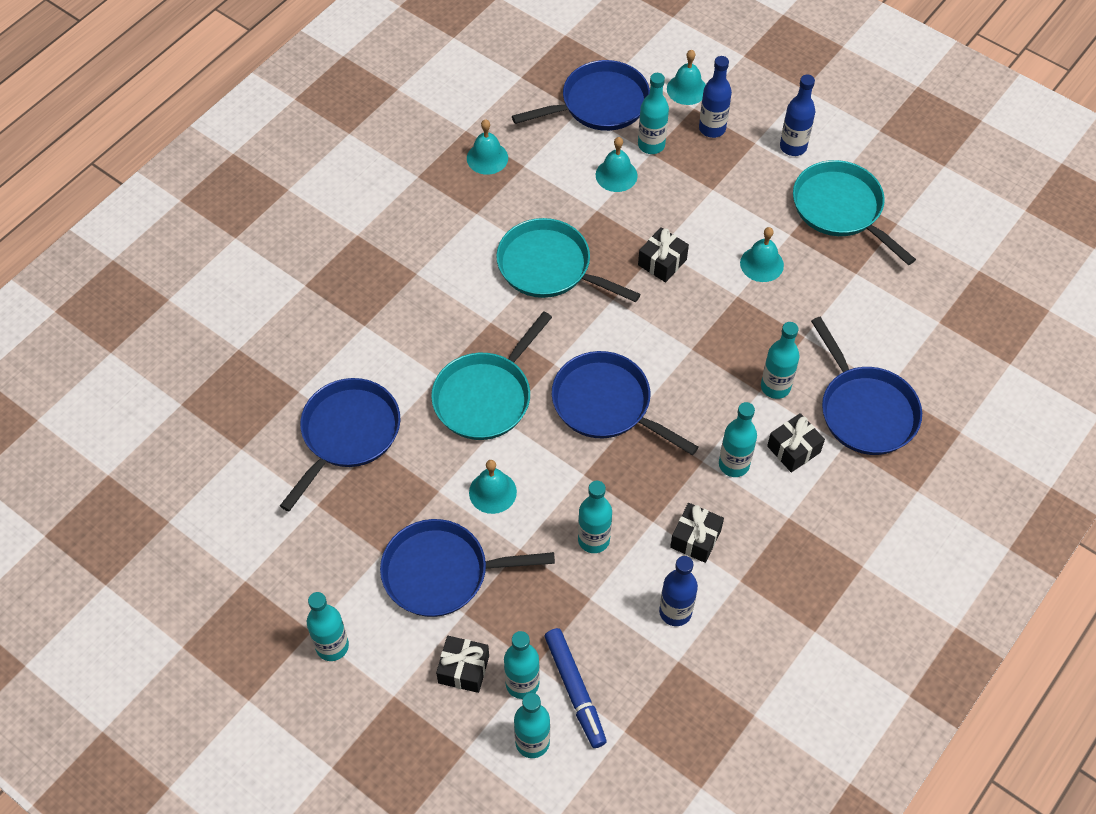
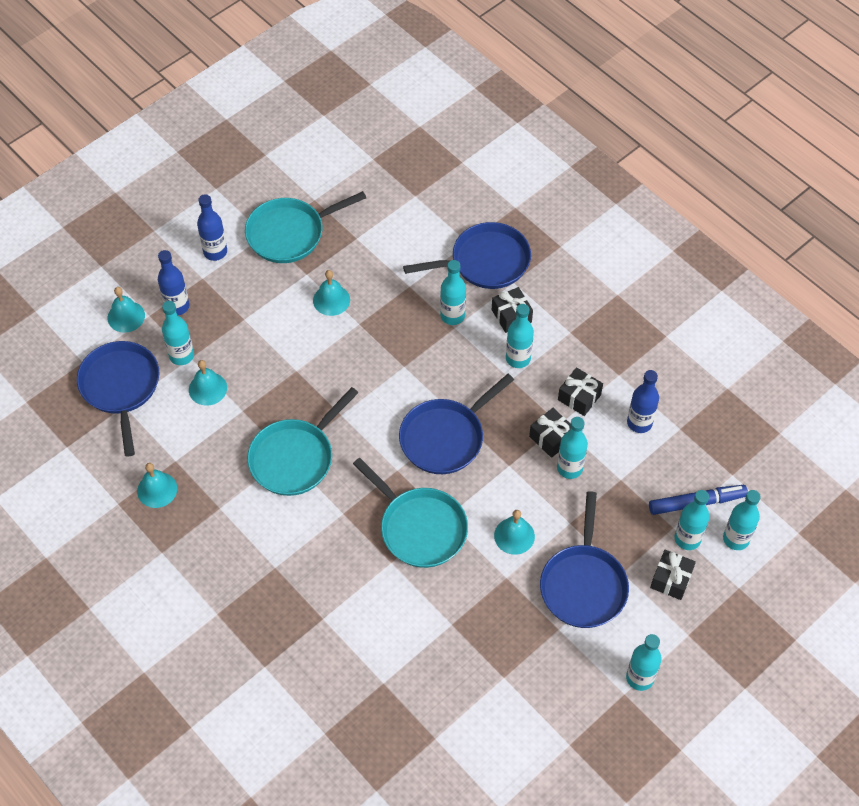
camera: 80 degrees left, 0 degrees up
blue pan [280,378,400,511] -> none
black gift [638,227,689,282] -> black gift moved to [529,408,571,458]

